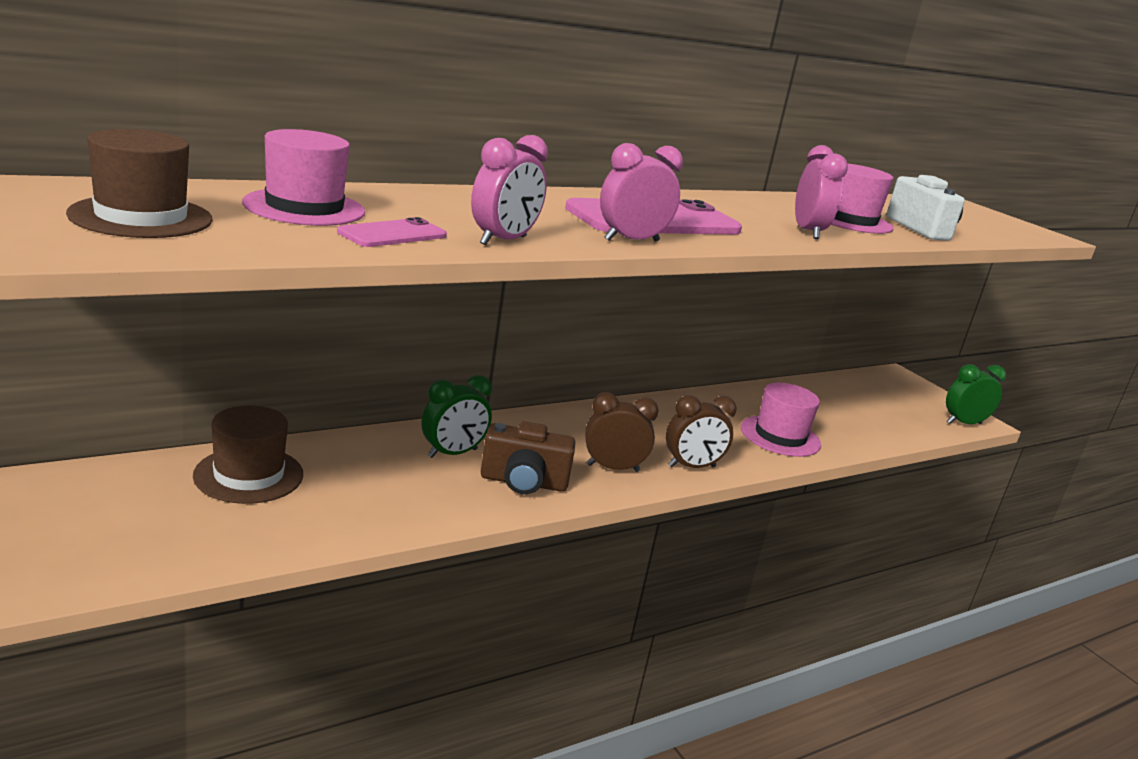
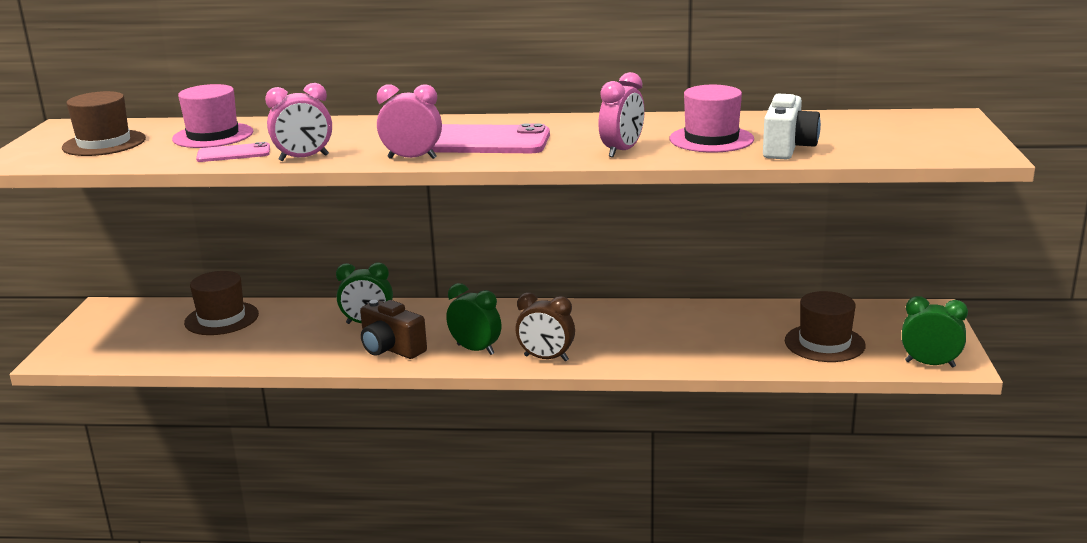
camera: 40 degrees right, 0 degrees up
brown clock [585,392,658,472] -> green clock [446,283,502,355]
pink hat [741,383,821,457] -> none
none -> brown hat [785,291,866,362]

